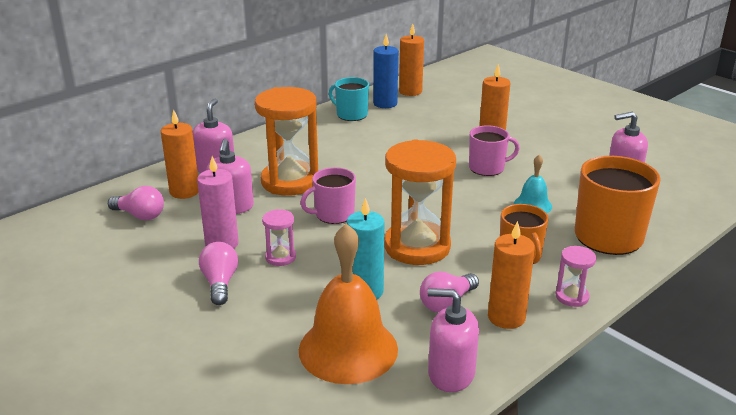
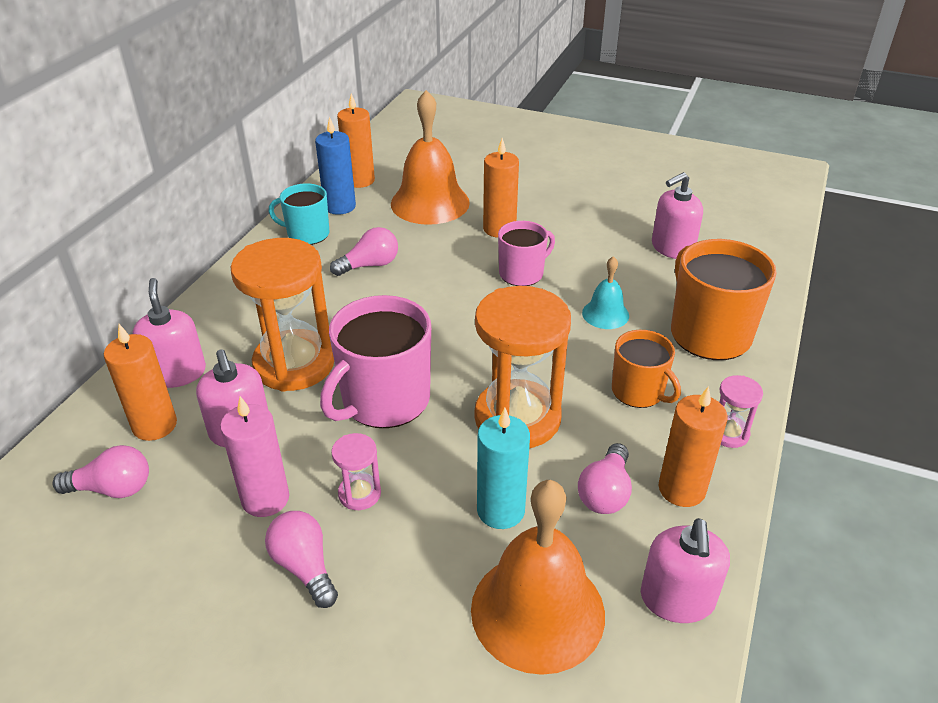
camera: 25 degrees left, 10 degrees up
pink mug [300,167,356,224] -> pink mug [320,295,431,428], size x1.66
pink soap dispenser [427,288,479,392] -> pink soap dispenser turned 75 degrees counterclockwise [641,518,730,623]
none -> pink light bulb [330,227,398,276]
none -> orange bell [391,90,470,225]

